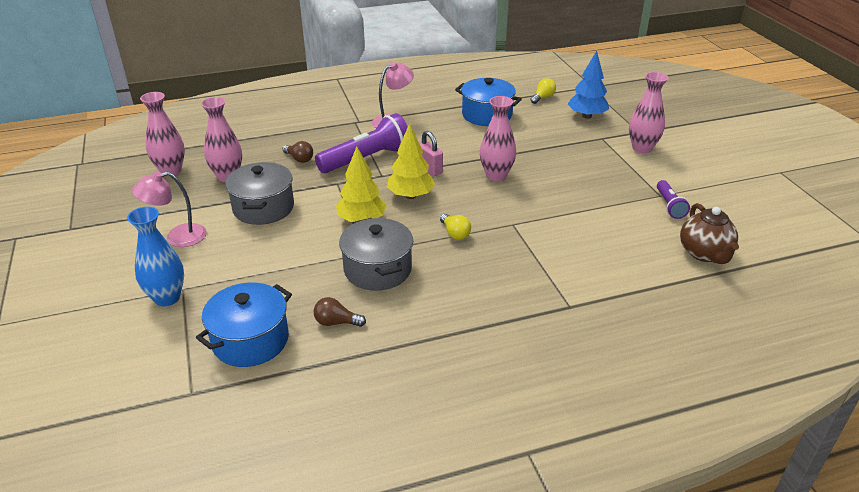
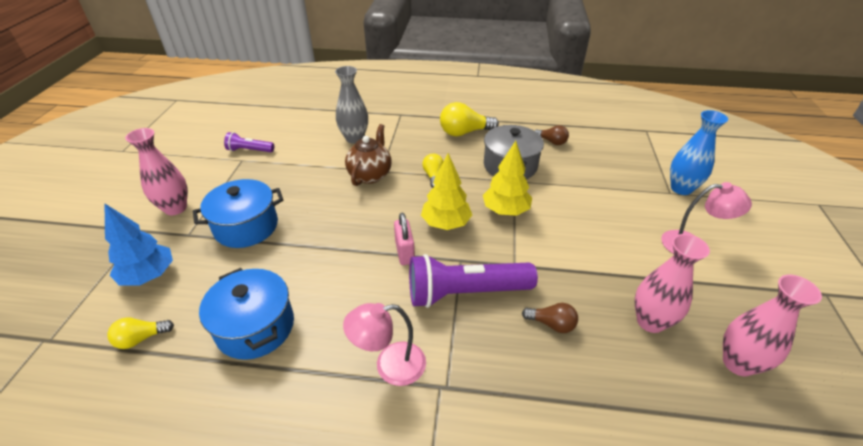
camera: 155 degrees left, 5 degrees up
blue pot [196,282,292,367] -> blue pot moved to [193,179,283,248]
grey pot [225,162,294,225] -> none
brown light bulb [282,141,313,163] -> brown light bulb turned 135 degrees clockwise [522,303,578,333]
pink vase [480,96,516,181] -> none
purple flashlight [657,180,690,219] -> purple flashlight turned 105 degrees counterclockwise [224,132,274,152]
brown teapot [680,203,739,264] -> brown teapot moved to [345,124,392,186]
none -> grey vase [335,66,368,144]
none -> yellow light bulb [440,102,499,136]

